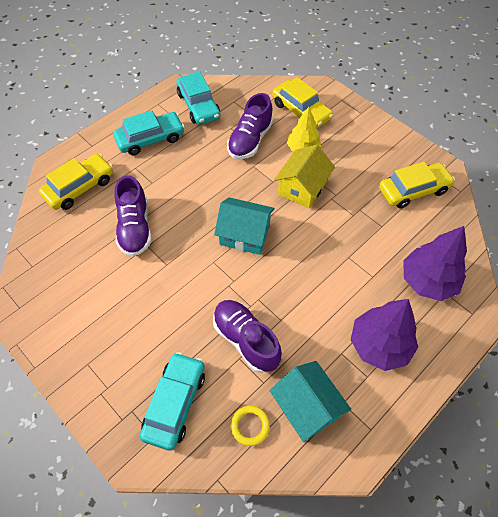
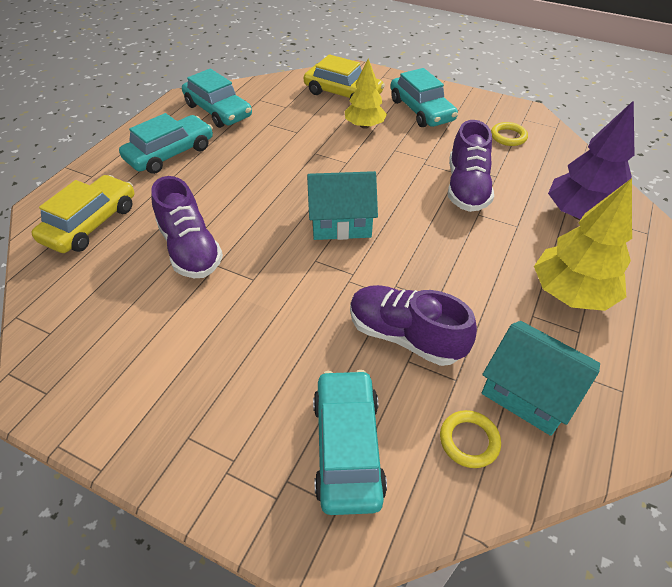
camera: 20 degrees left, 10 degrees down
purple shoe [227,93,273,159] -> purple shoe moved to [448,120,494,212]
yellow house [274,144,335,208] -> none
purple tree [351,299,418,371] -> yellow tree [534,178,632,311]
yellow car [379,162,455,209] -> yellow ring [491,122,528,146]
none -> turquoise car [390,68,458,127]

